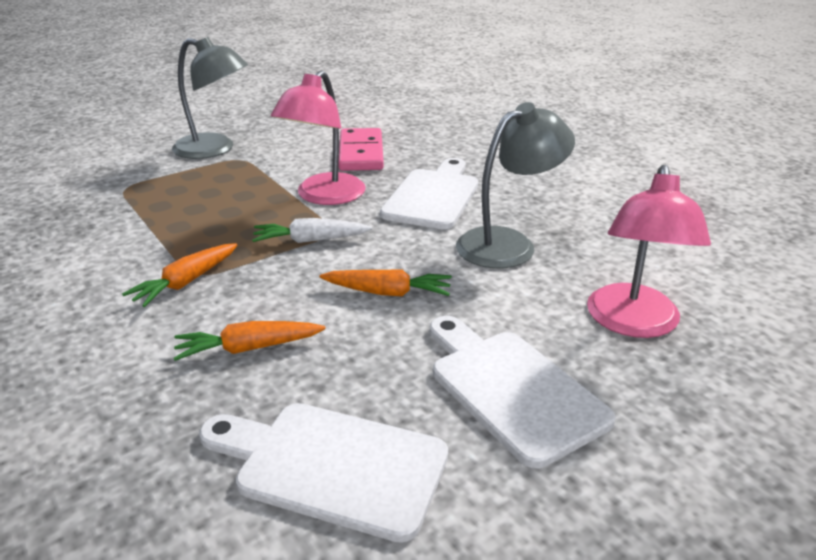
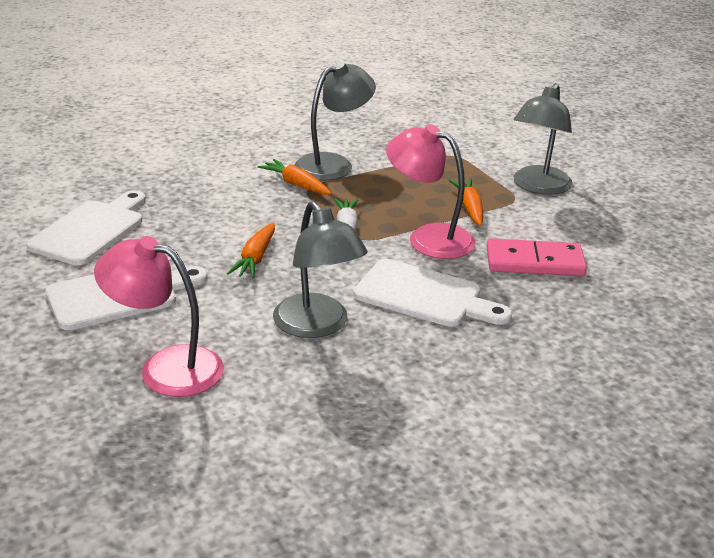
camera: 95 degrees right, 0 degrees up
orange carrot [173,321,326,361] -> orange carrot moved to [449,179,483,226]
none -> grey lamp [294,60,376,181]

